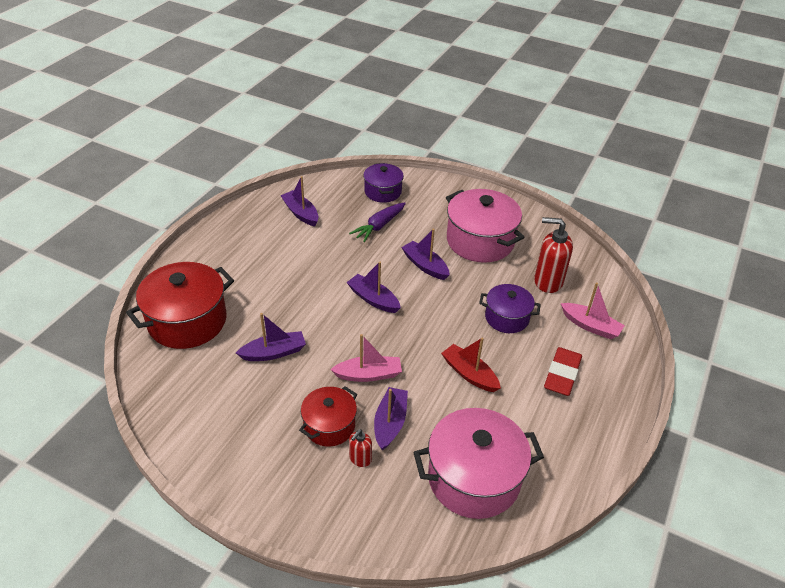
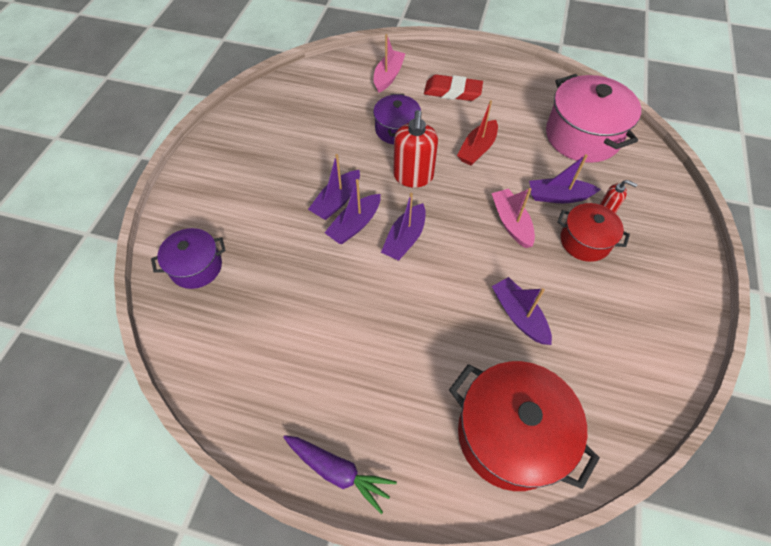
camera: 100 degrees left, 15 degrees up
purple boat [280,176,318,227] -> purple boat moved to [325,179,380,244]
purple carrot [349,203,406,242] -> purple carrot moved to [283,435,397,514]
pink pot [446,189,524,263] -> none
red soap dispenser [534,217,573,293] -> red soap dispenser moved to [393,110,438,188]

